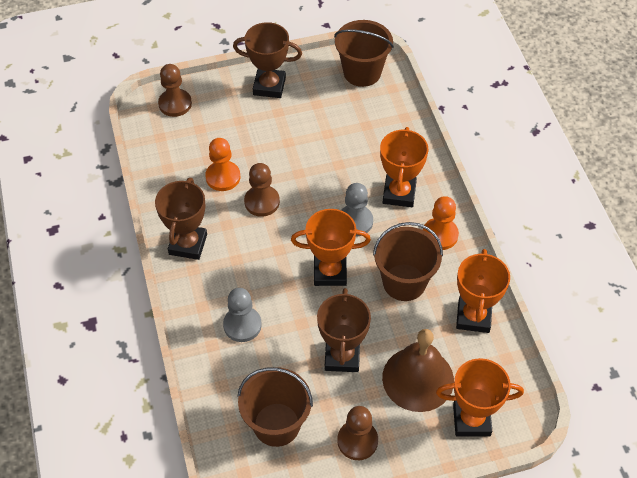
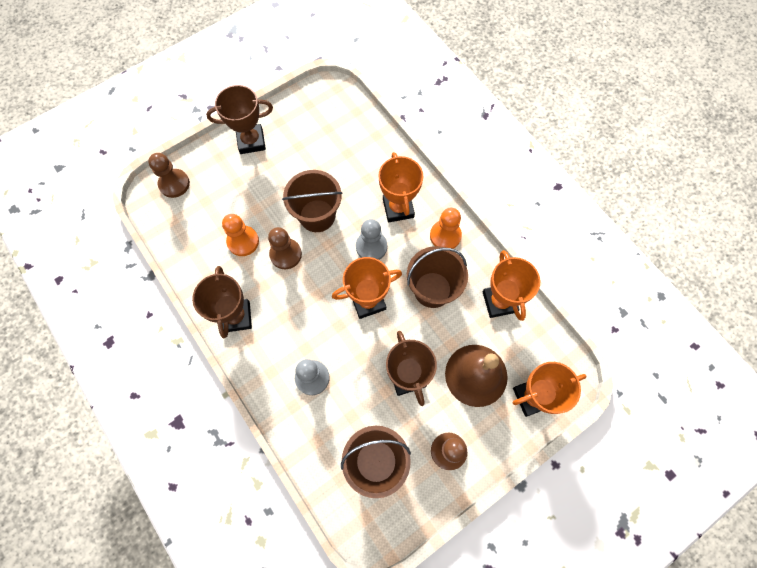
camera: 20 degrees left, 15 degrees up
brown bucket [334,20,394,87] -> brown bucket moved to [282,170,343,232]

